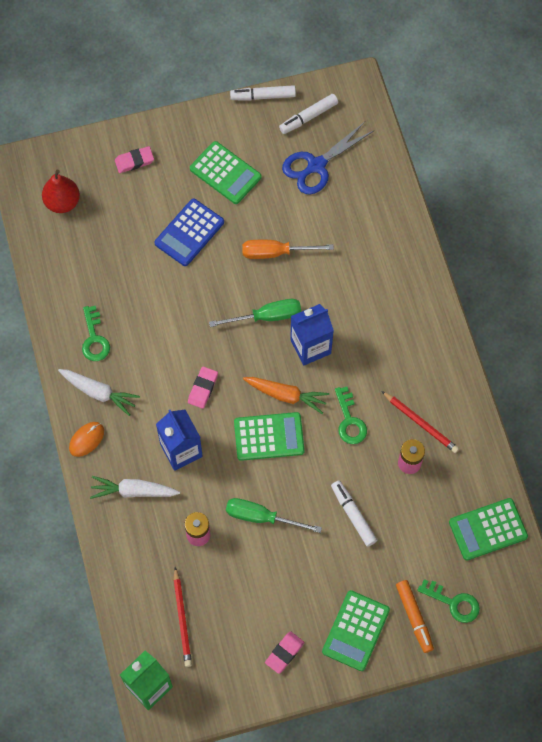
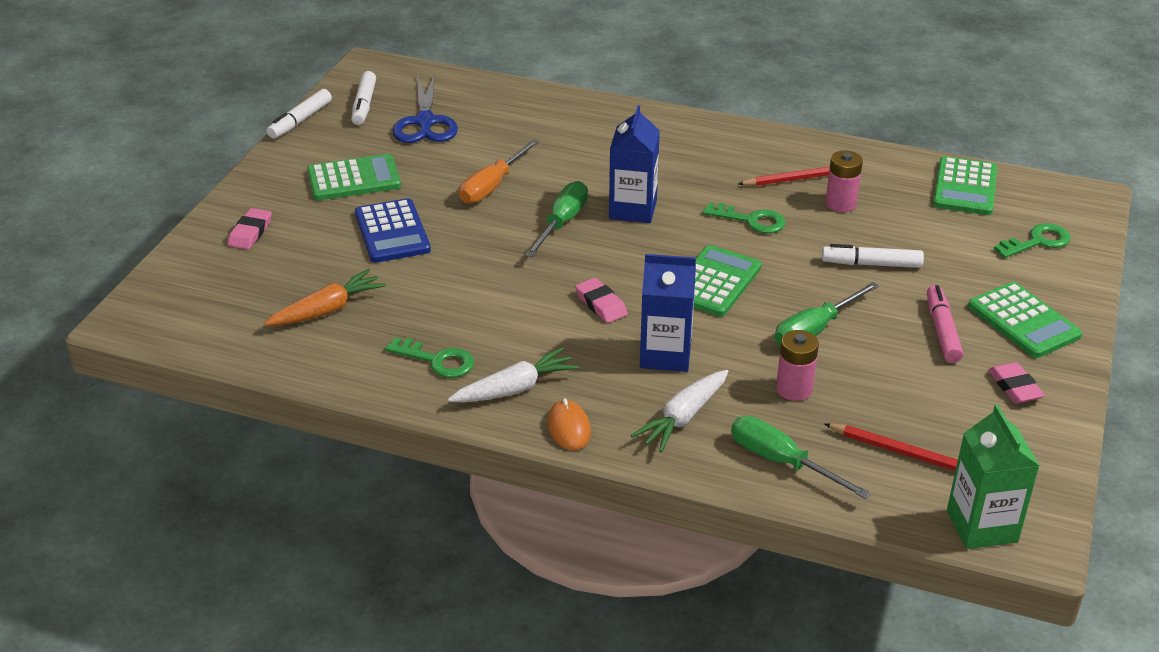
camera: 55 degrees left, 30 degrees down
red pear [42,169,80,213] -> none
orange carrot [243,377,329,414] -> orange carrot moved to [264,269,386,326]
orange marker [396,580,434,653] -> none
none -> green screwdriver [731,416,871,499]
none -> pink marker [927,285,963,363]

